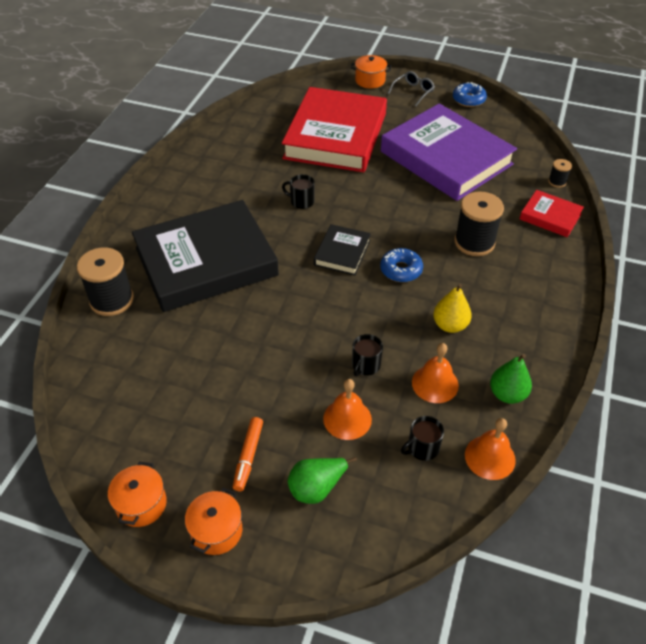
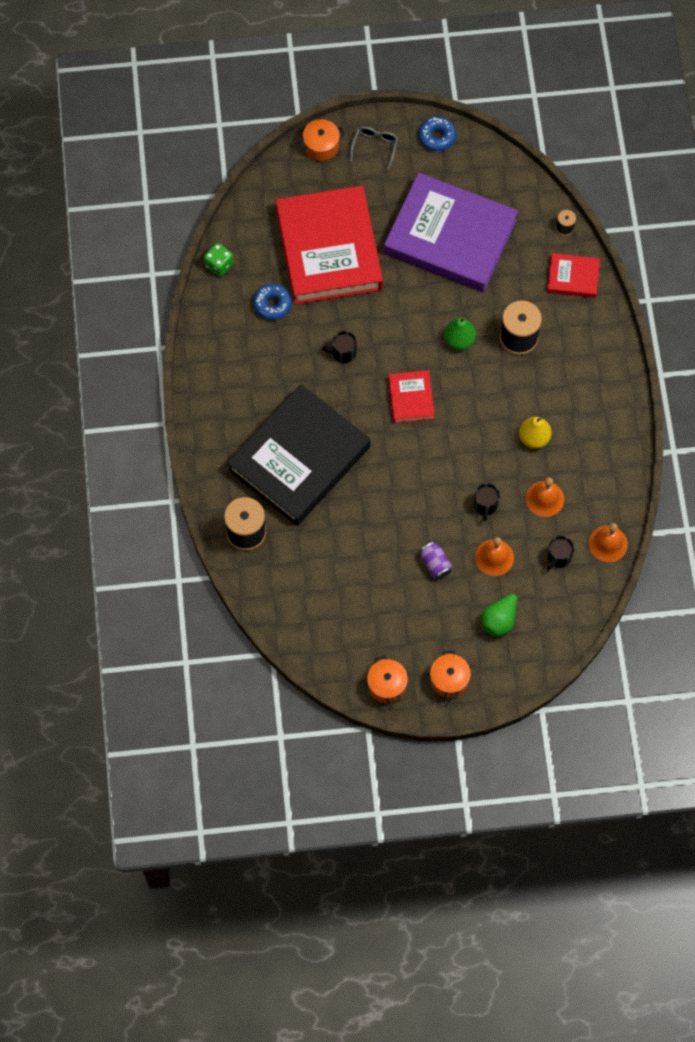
camera: 25 degrees left, 20 degrees up
orange marker [233,417,263,491] -> none
black book [314,224,371,275] -> red book [388,370,435,423]
blue donut [380,248,423,282] -> blue donut moved to [253,284,292,320]
green pear [490,354,532,404] -> green pear moved to [444,317,476,350]
none -> green dice [204,243,234,277]
none -> purple can [420,542,452,579]

